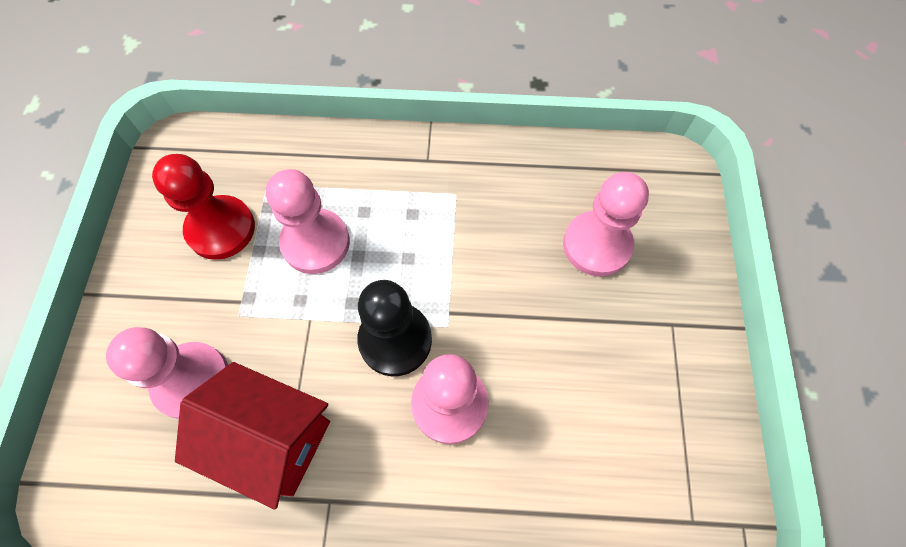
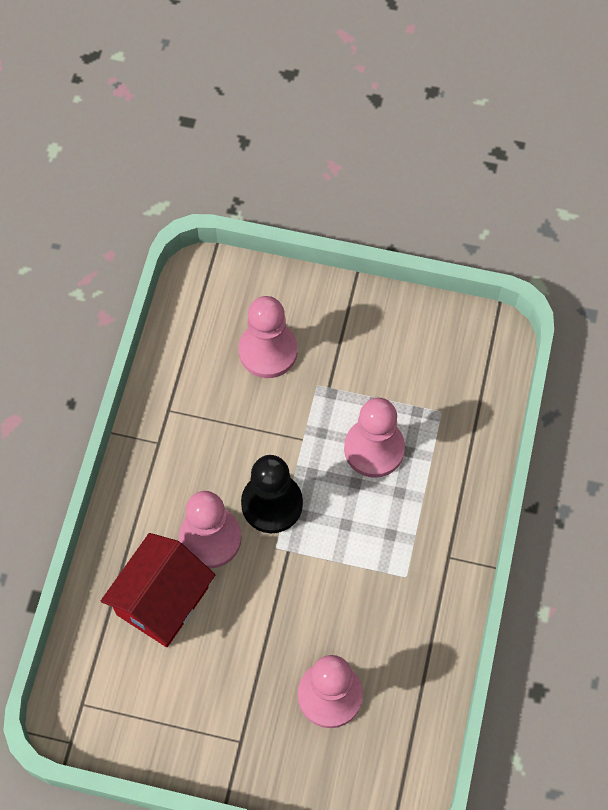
camera: 100 degrees right, 0 degrees up
red pawn [152,154,255,260] -> none
red house [175,362,330,510] -> red house moved to [101,533,215,647]

